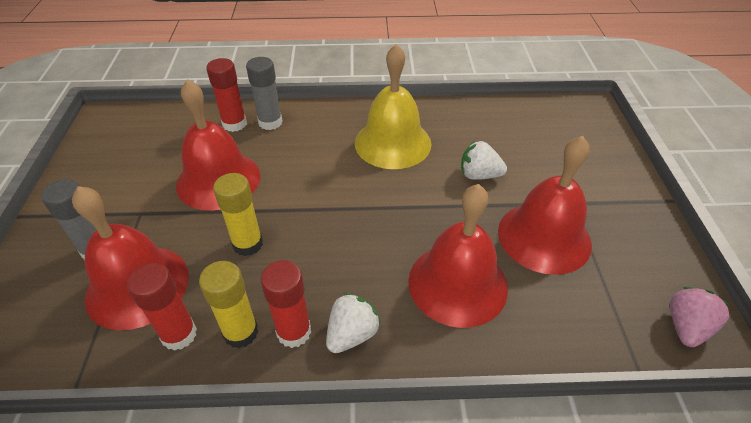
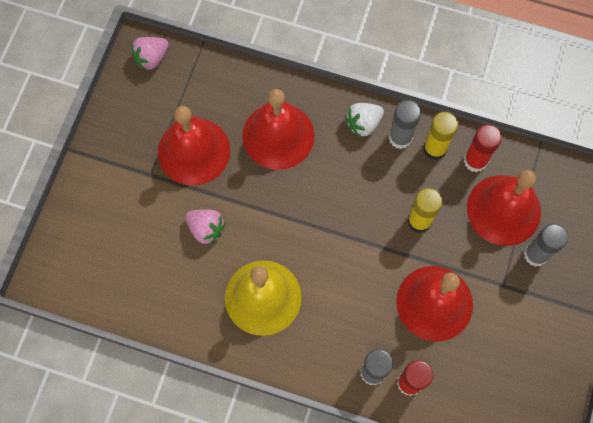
camera: 160 degrees left, 25 degrees up
red glue stick [261,260,311,348] -> grey glue stick [389,100,421,149]
white strawberry [461,141,507,180] -> pink strawberry [185,209,225,246]

